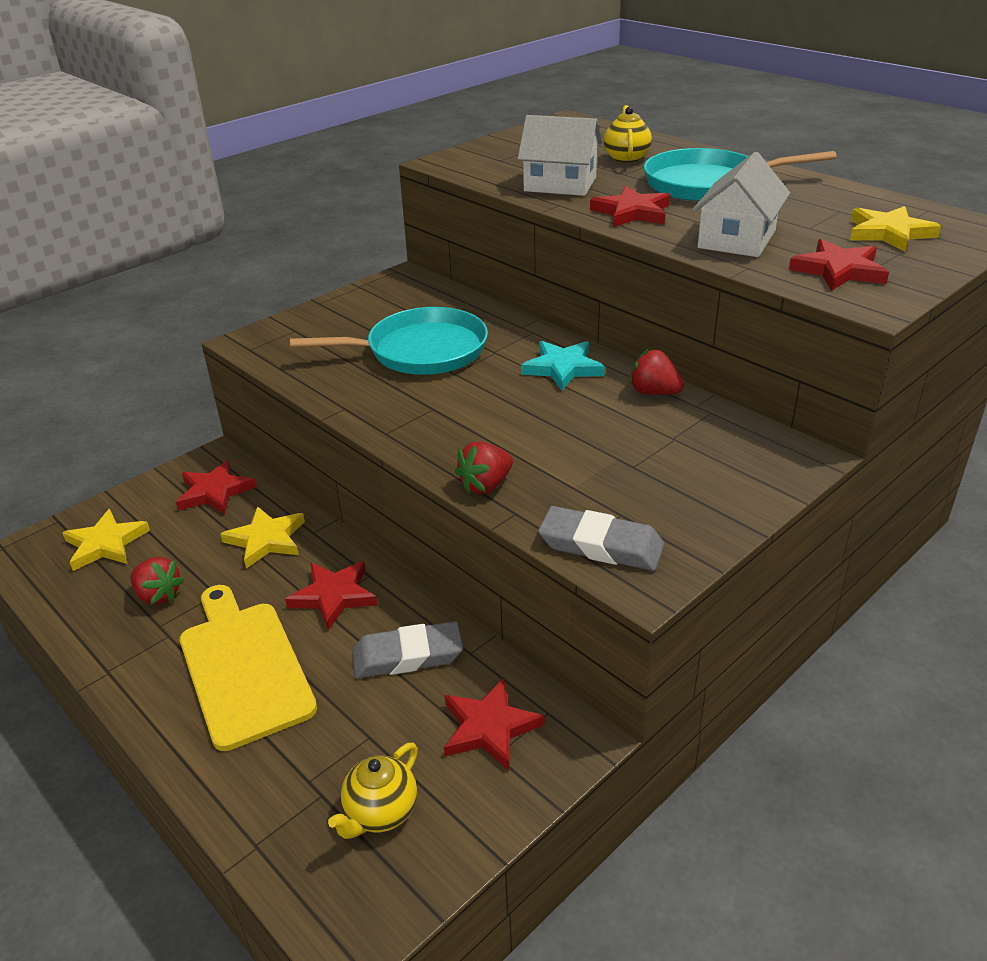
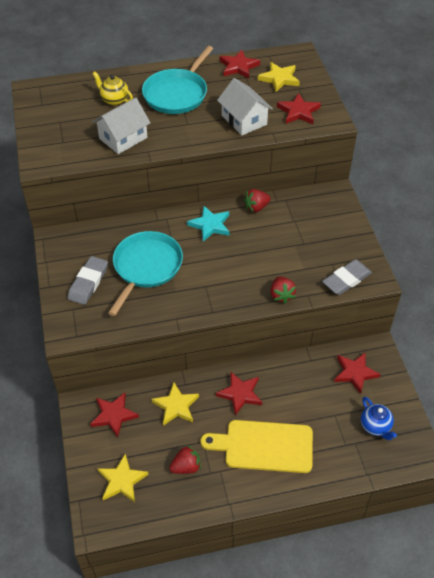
camera: 60 degrees left, 15 degrees up
yellow teapot [328,743,418,839] -> blue teapot [361,397,397,440]
grey eraser [352,621,463,678] -> grey eraser moved to [68,256,108,305]
red star [590,186,670,227] -> red star moved to [220,50,260,79]

